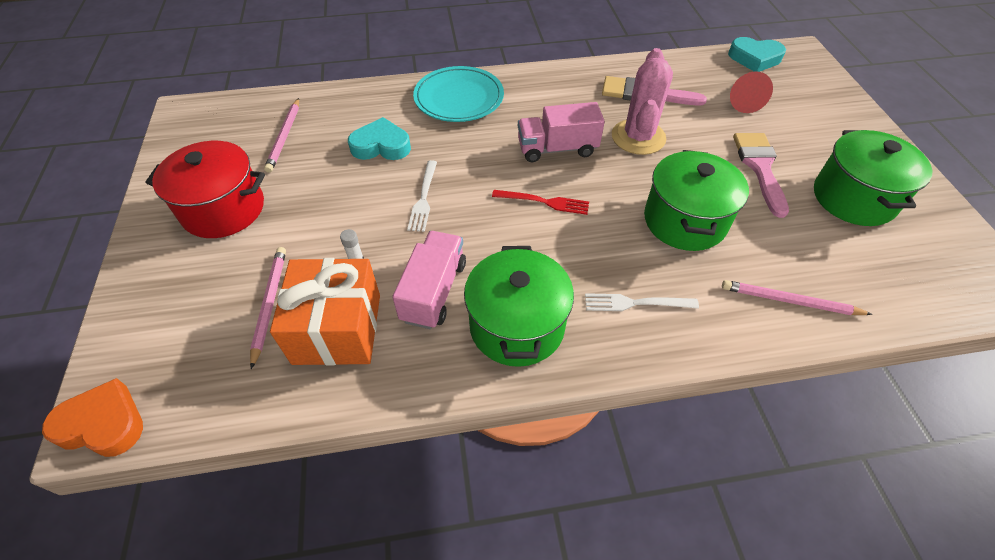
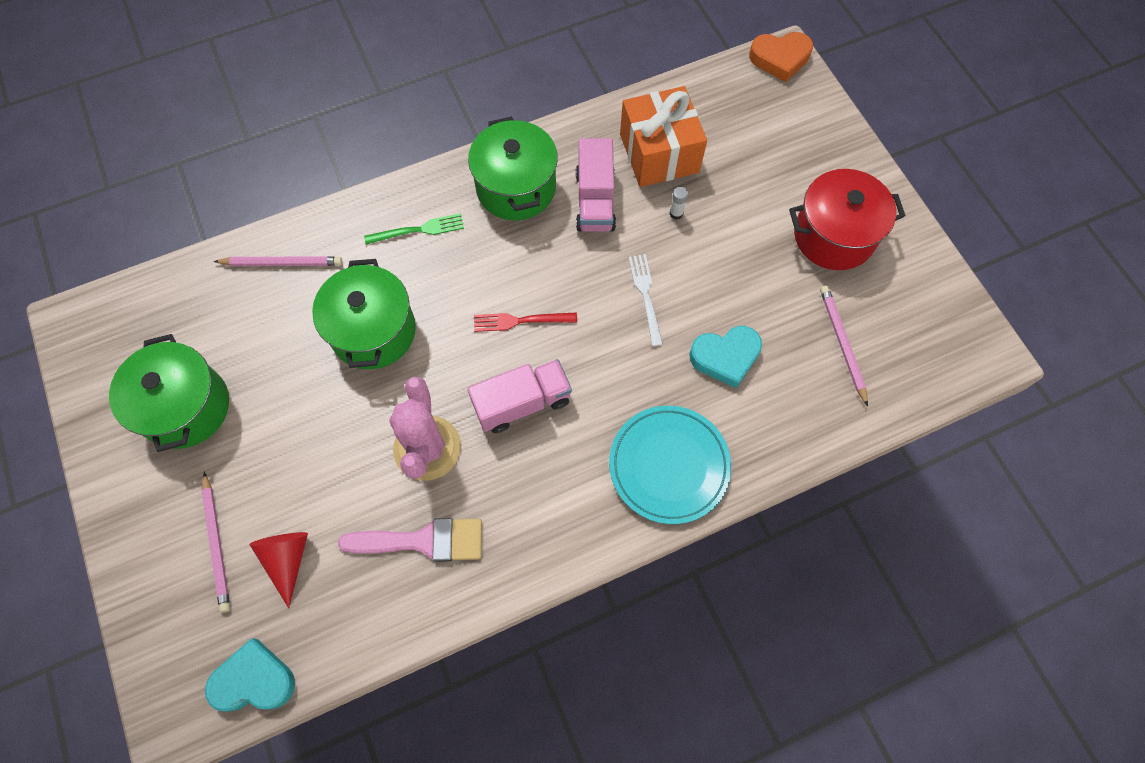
camera: 165 degrees right, 15 degrees up
pink pencil [250,247,286,369] -> pink pencil moved to [201,472,230,613]
white fork [585,293,699,311] -> green fork [364,213,464,245]
pink brush [733,133,789,218] -> none

